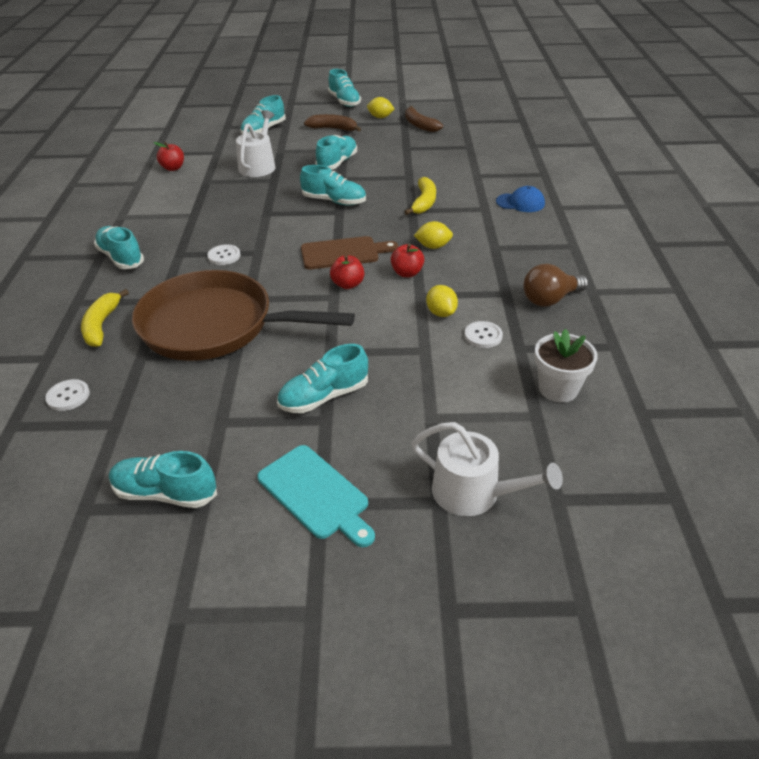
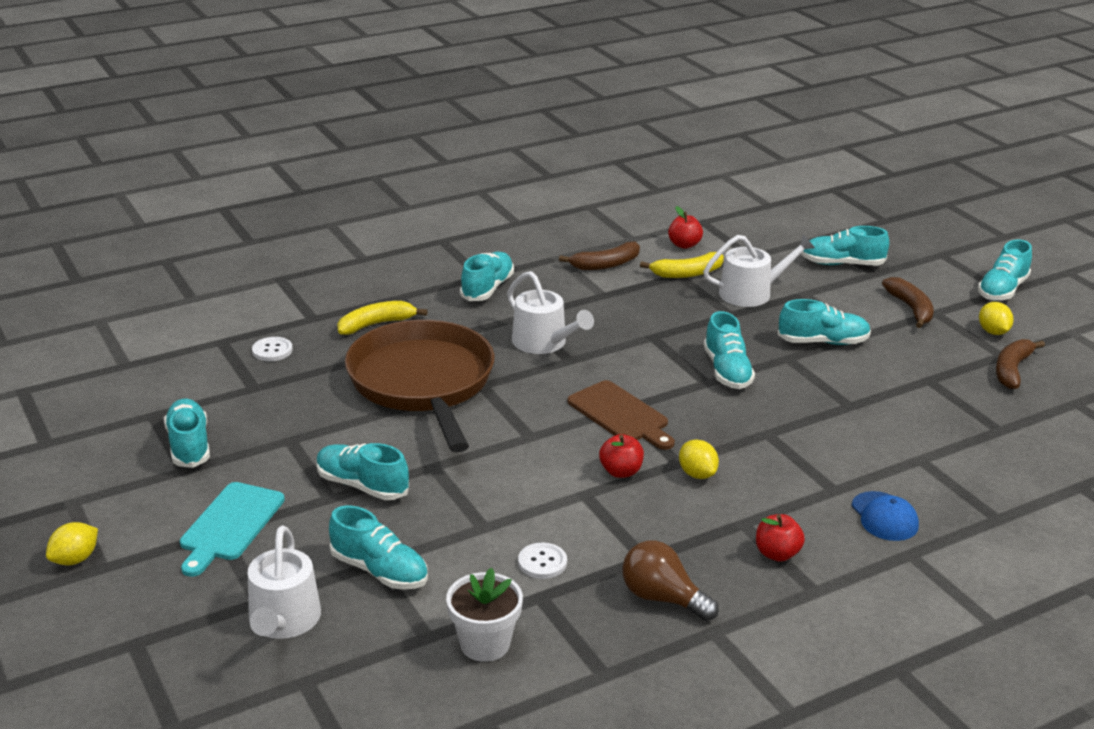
camera: 60 degrees right, 10 degrees down
white button [207,245,241,265] -> white watering can [507,271,594,354]
red apple [330,255,364,289] -> red apple moved to [756,514,805,562]
yellow banana [404,177,436,215] -> yellow banana moved to [640,252,724,278]
yellow lemon [426,285,458,317] -> yellow lemon moved to [46,522,98,566]
none -> turquoise shoe [329,506,428,590]
none -> brown banana [559,242,640,270]

